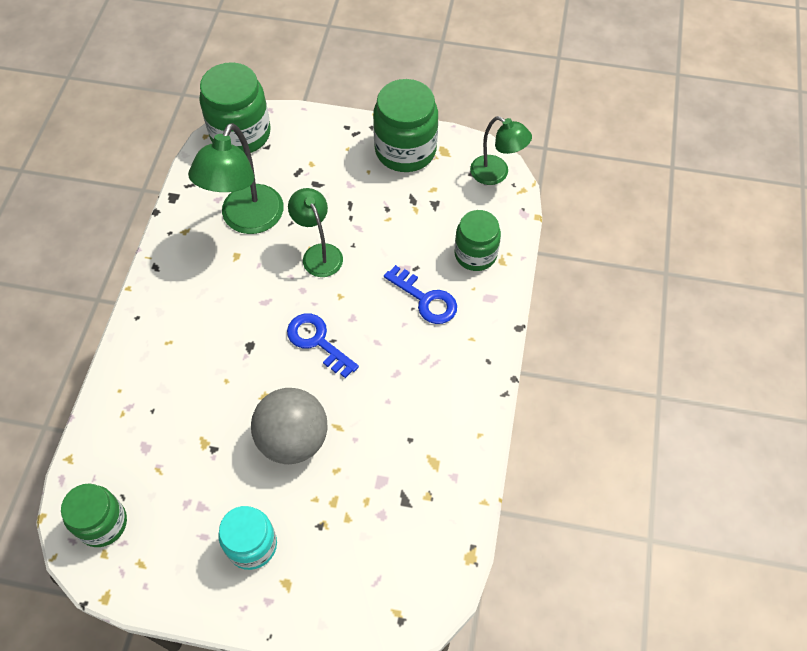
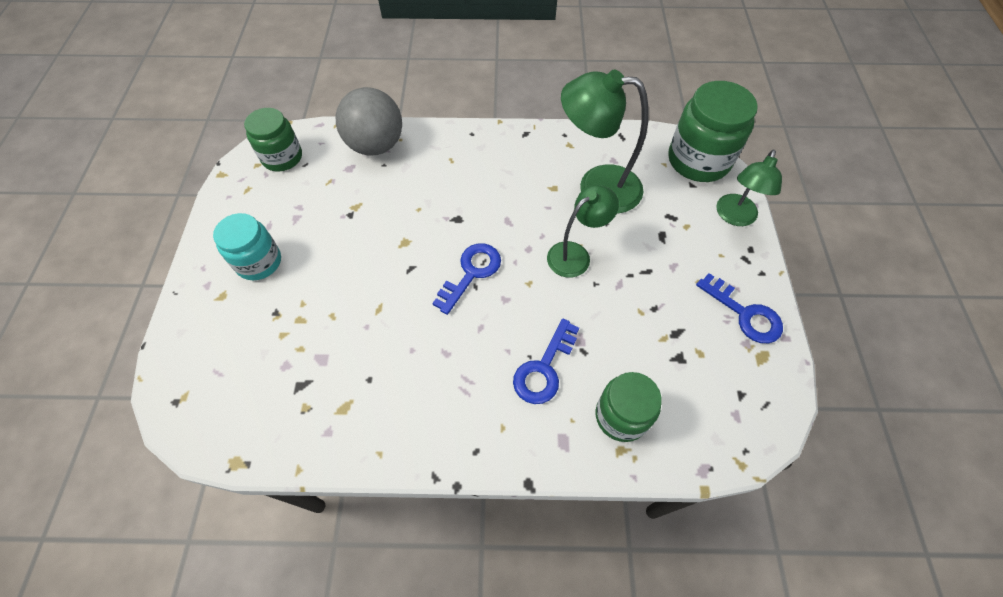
camera: 80 degrees right, 0 degrees up
grey ball [251,388,328,464] -> grey ball moved to [336,87,402,156]
green jar [373,79,438,172] -> blue key [696,273,783,343]
green lamp [470,116,532,185] -> green lamp moved to [716,150,782,226]

